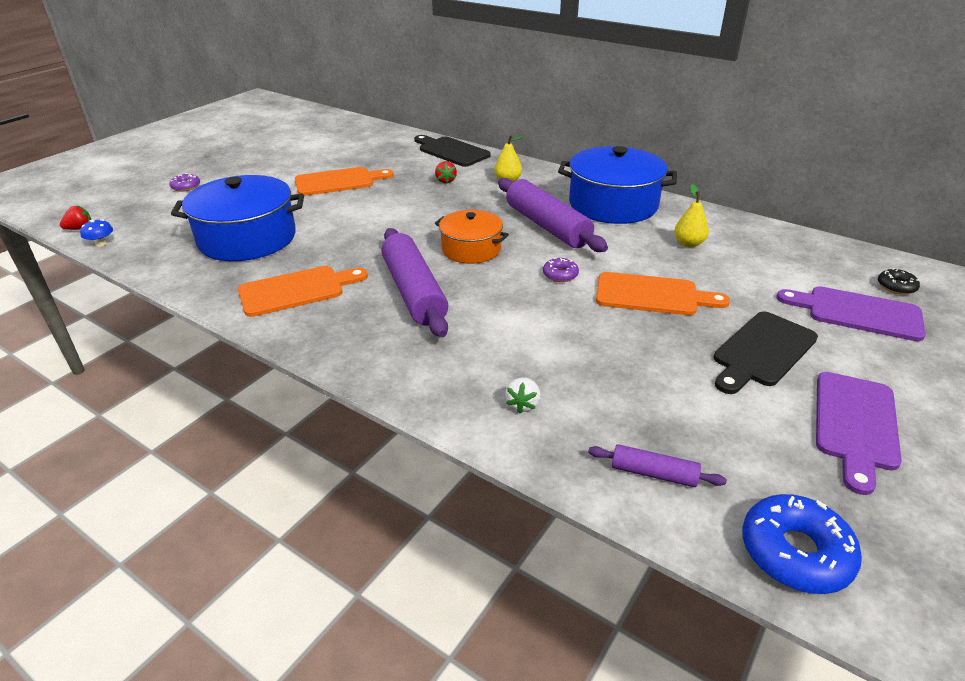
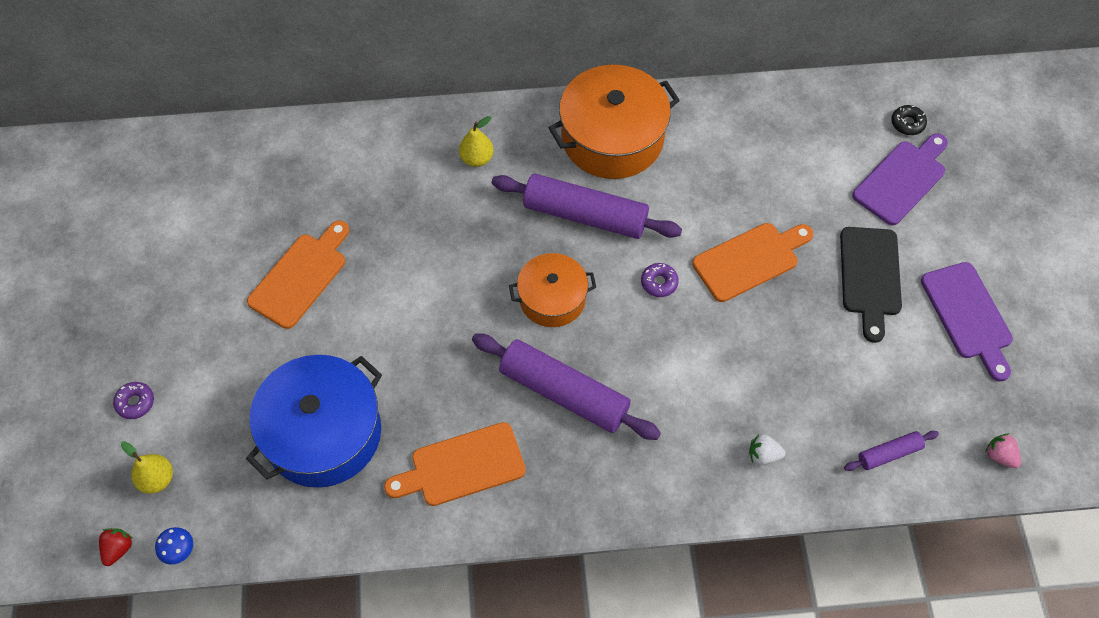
camera: 40 degrees left, 25 degrees up
orange cutting board [238,266,368,317] -> orange cutting board turned 135 degrees counterclockwise [384,422,526,506]
black cutting board [414,135,491,167] -> none
red strawberry [435,161,457,183] -> none
white strawberry [505,377,541,413] -> white strawberry turned 120 degrees clockwise [749,434,785,465]
blue pot [558,146,677,224] -> orange pot [548,65,680,179]
yellow pear [674,184,709,247] -> yellow pear moved to [121,441,173,494]
blue donut [742,494,862,594] -> pink strawberry [985,433,1021,468]
purple cutting board [776,286,926,341] -> purple cutting board turned 150 degrees clockwise [852,133,948,225]

